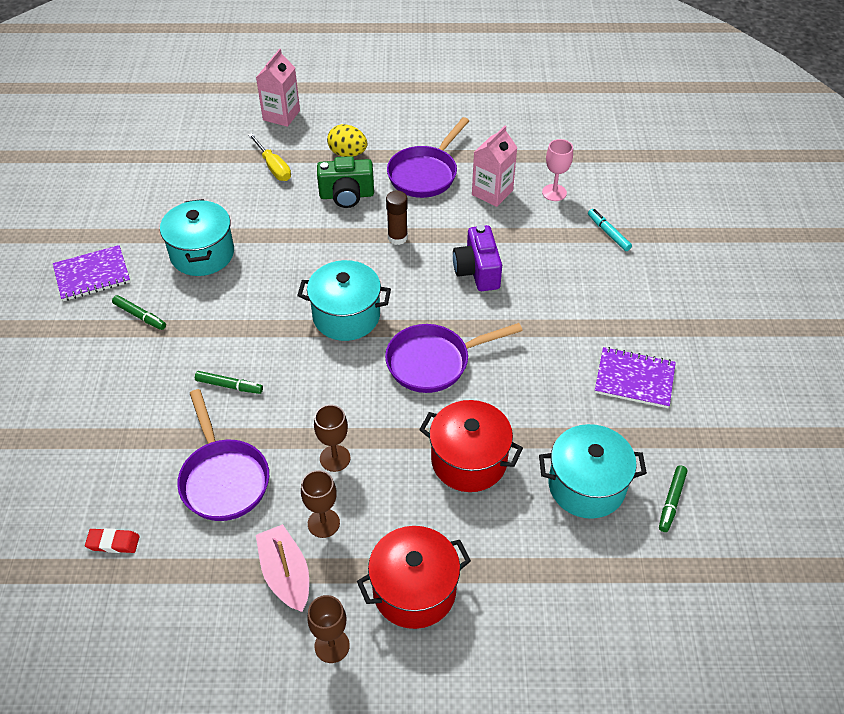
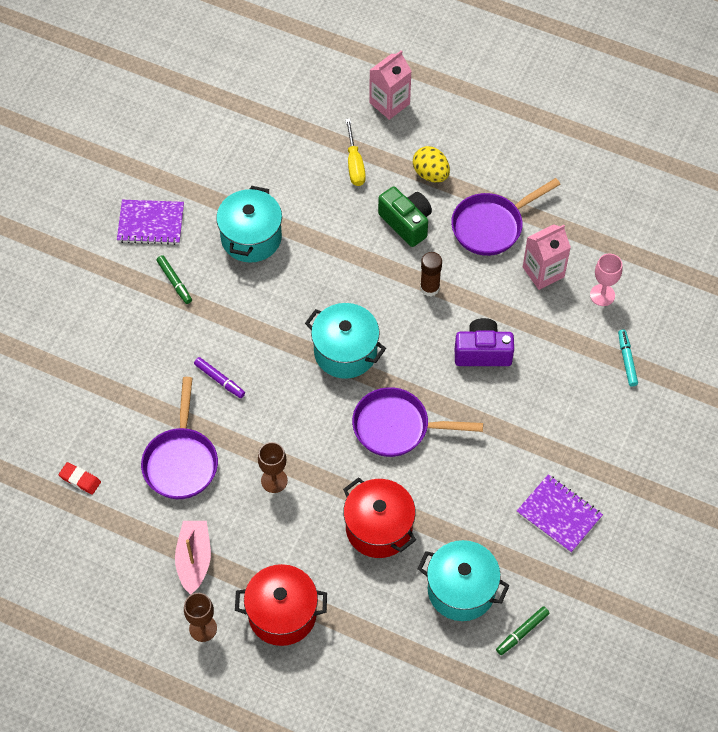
camera: 25 degrees right, 10 degrees up
green marker [195,371,263,394] -> purple marker [194,357,245,398]
brown goblet [301,470,340,538] -> none
green camera [317,156,374,208] -> green camera turned 150 degrees counterclockwise [378,187,432,247]
purple camera [453,225,502,291] -> purple camera turned 75 degrees clockwise [455,318,514,366]

